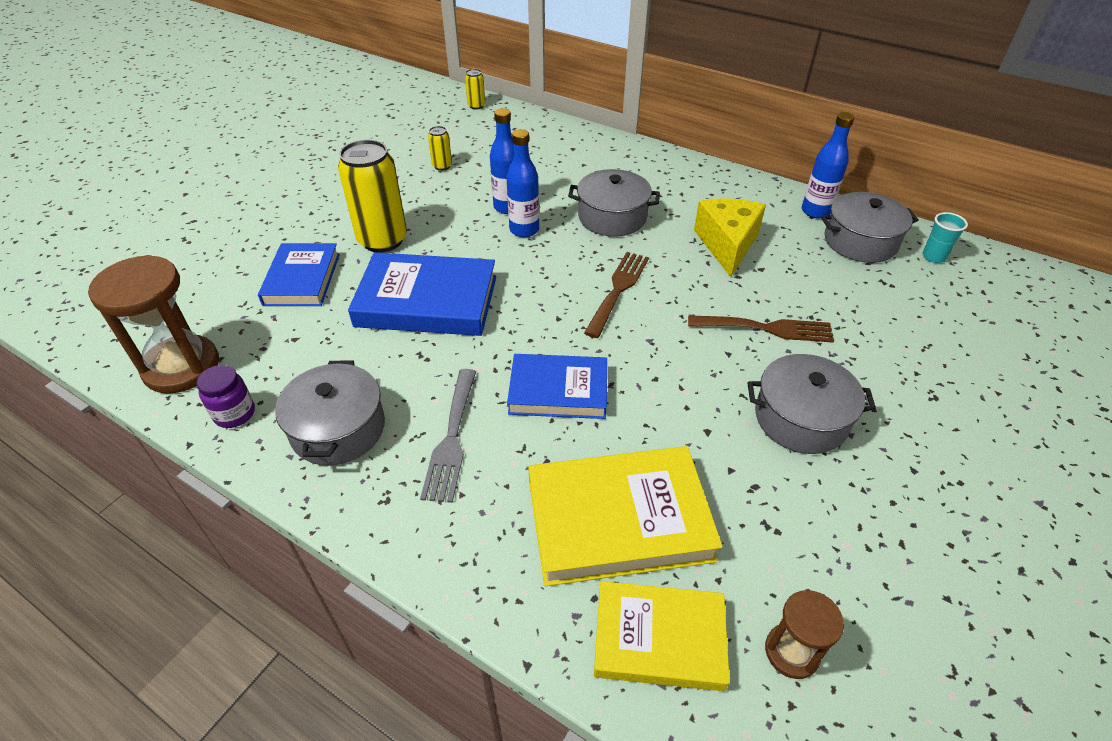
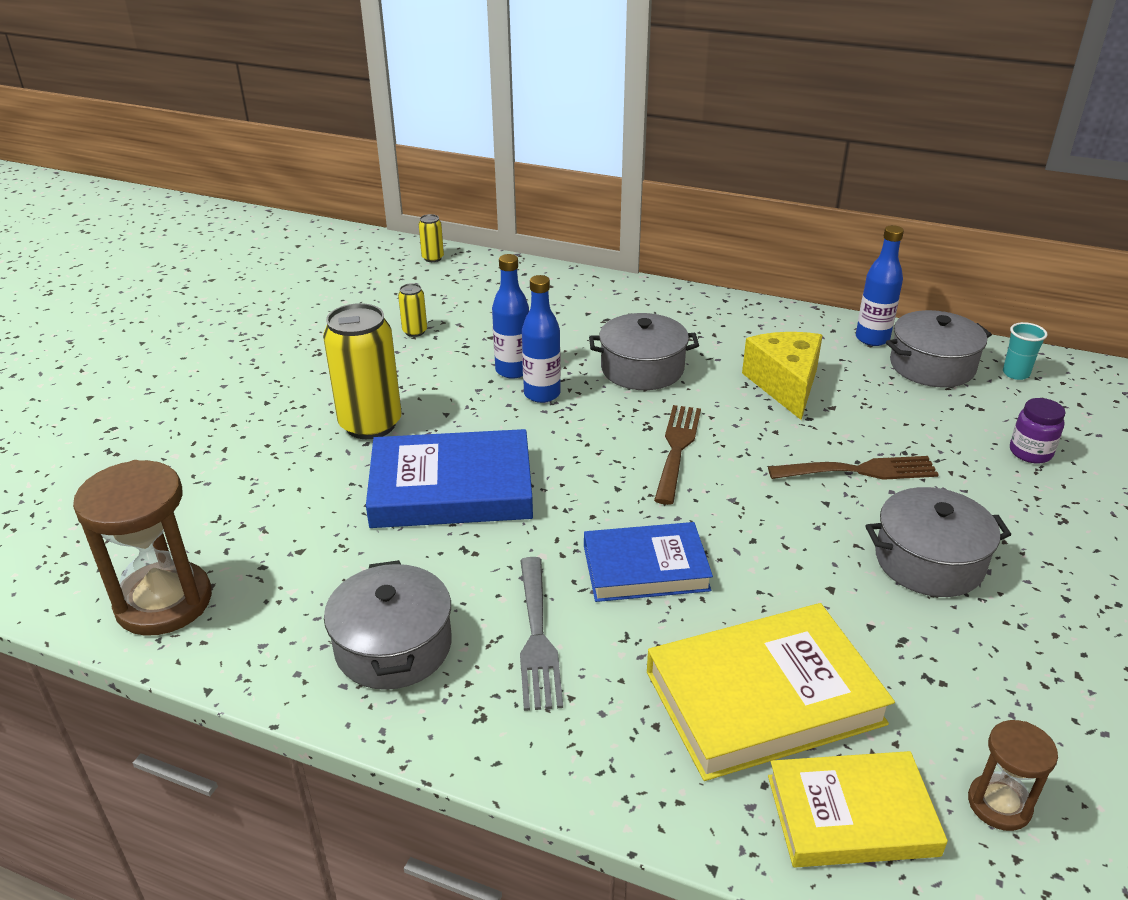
camera: 10 degrees left, 10 degrees down
purple jar [197,365,255,428] -> purple jar moved to [1010,398,1065,463]
blue book [258,243,340,306] -> none

